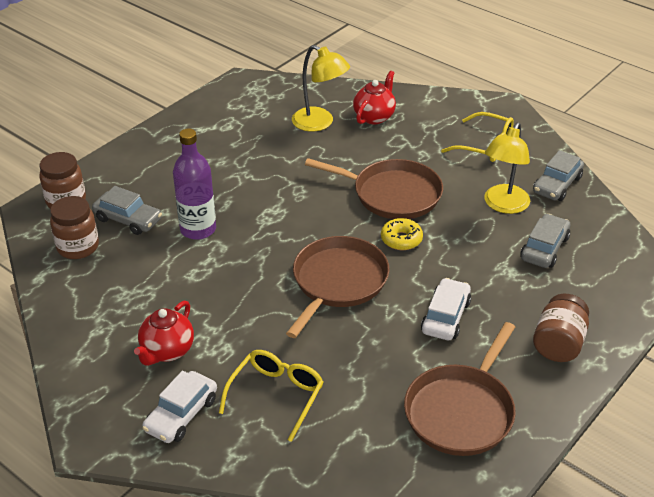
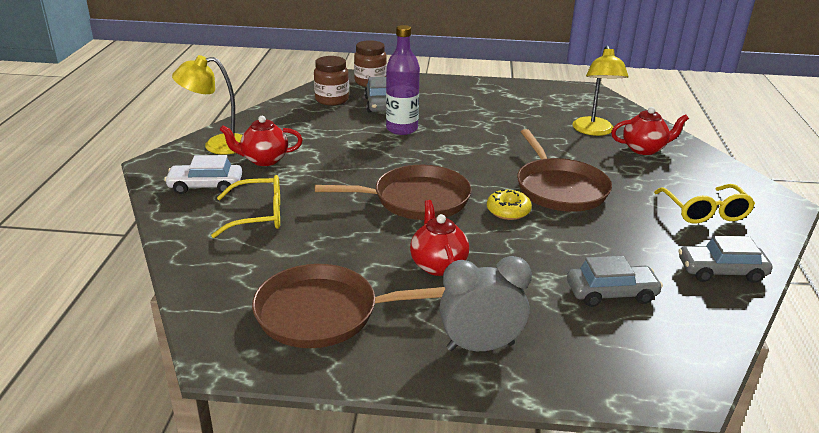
camera: 55 degrees right, 10 degrees down
white car [421,278,471,340] -> red teapot [410,200,469,276]
yellow lamp [484,122,530,214] -> yellow lamp moved to [172,55,243,155]
brown jar [533,294,589,362] -> grey clock [440,256,532,351]

